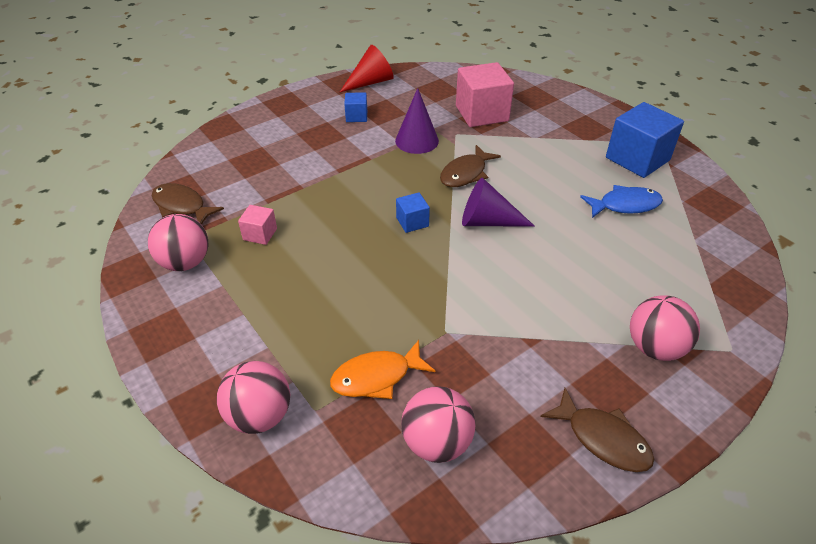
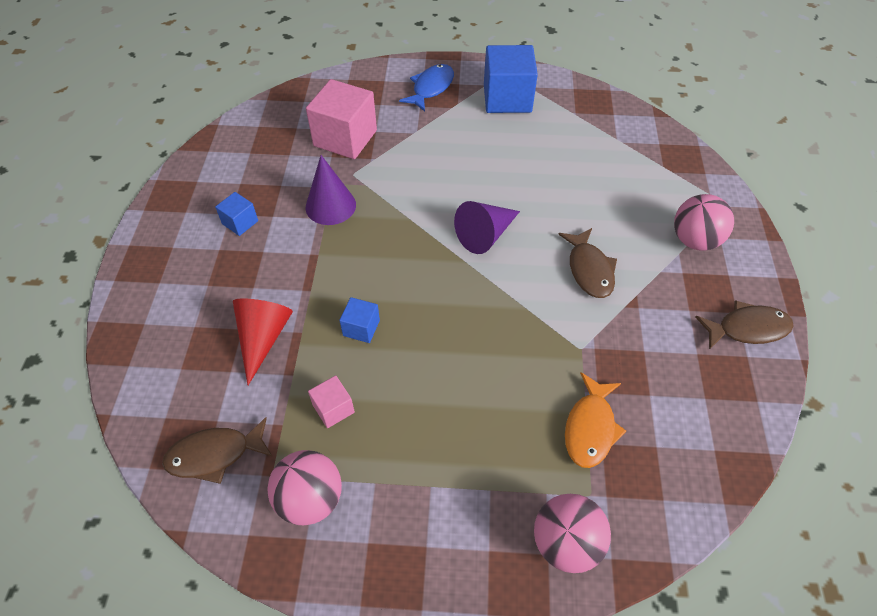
camera: 50 degrees left, 10 degrees up
red cone [340,45,394,92] -> red cone moved to [233,298,293,385]
blue cube [396,192,430,233] -> blue cube moved to [339,297,380,343]
pink ball [401,386,476,463] -> none
brown fish [440,145,501,187] -> brown fish moved to [558,228,617,298]
blue fish [580,185,663,218] -> blue fish moved to [399,64,454,112]

